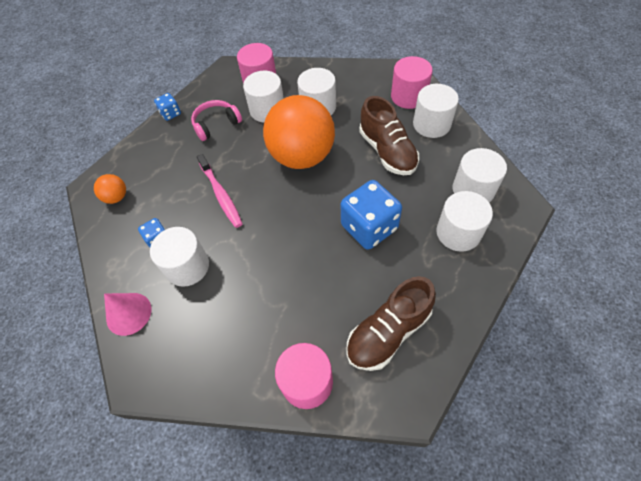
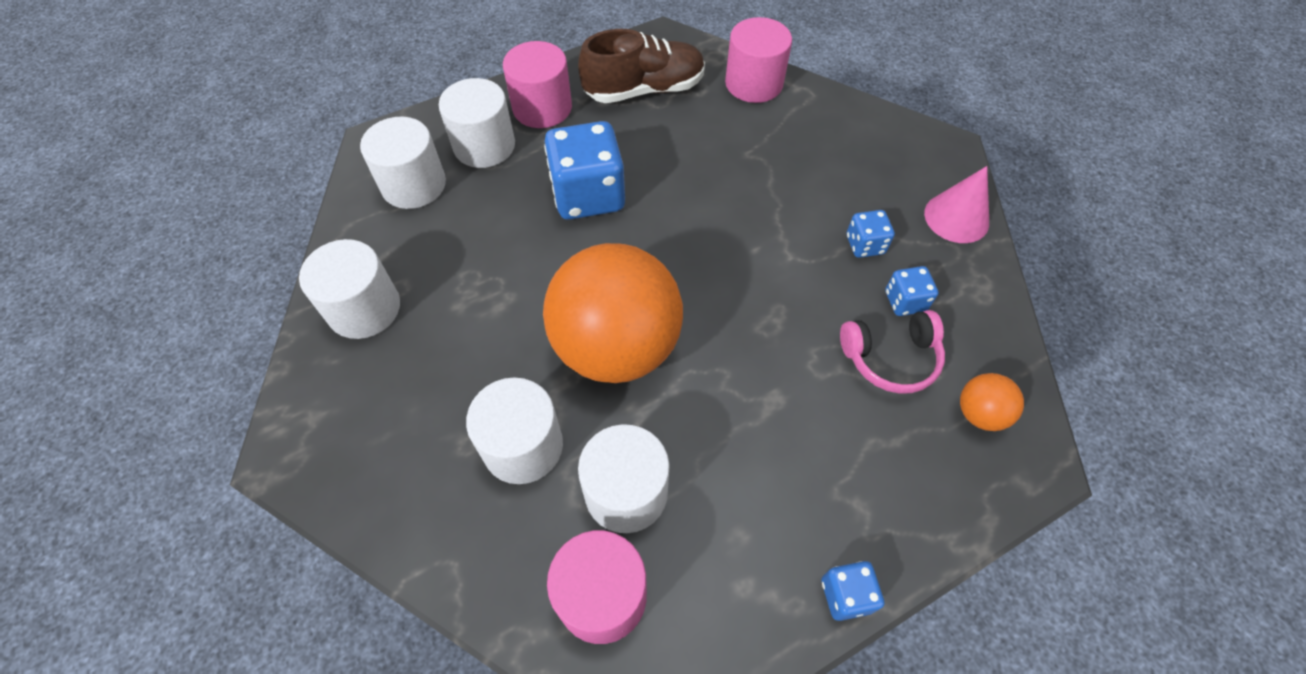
camera: 160 degrees left, 0 degrees up
white cylinder [150,227,209,287] -> blue dice [847,210,895,258]
pink headphones [191,100,242,141] -> pink headphones moved to [840,310,945,394]
pink toothbrush [197,154,243,228] -> none
brown shoe [359,96,419,175] -> none
pink cylinder [391,56,433,109] -> pink cylinder moved to [503,41,572,128]

